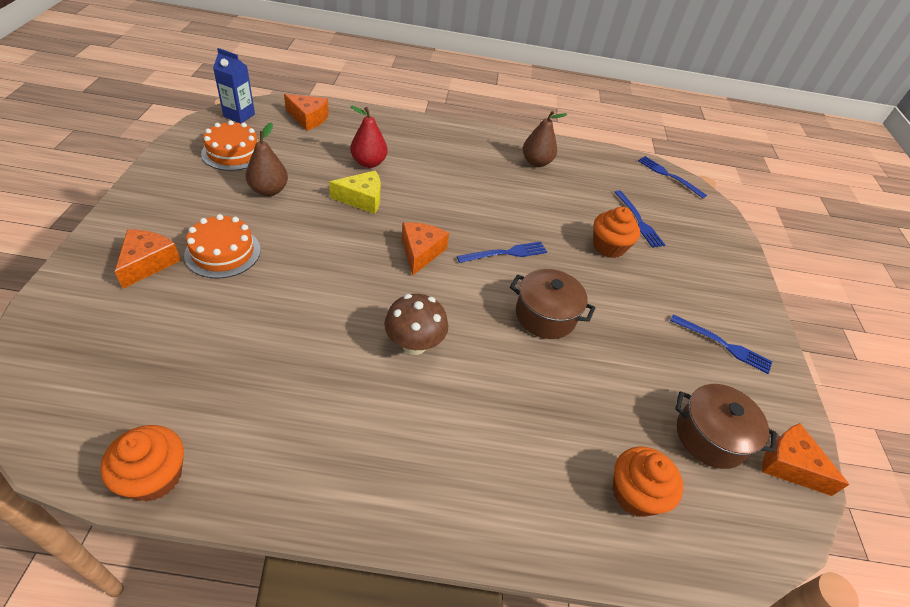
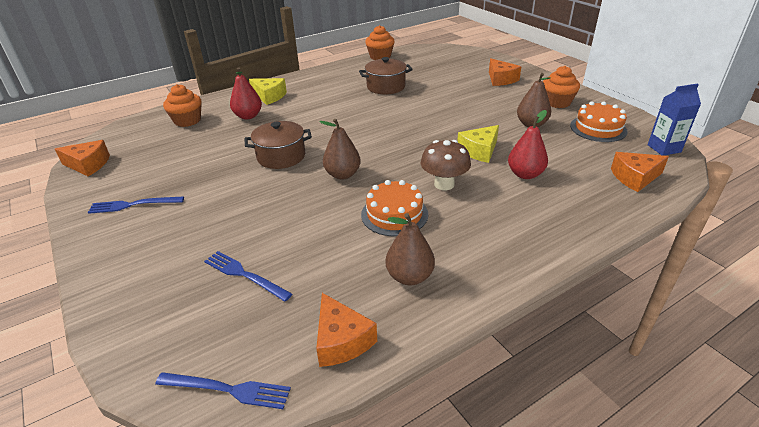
camera: 150 degrees right, 10 degrees down
orange cake [184,214,261,278] -> orange cake moved to [361,180,428,236]
brown mushroom [384,294,448,355] -> brown mushroom moved to [421,140,471,190]
orange cheese [402,222,449,275] -> orange cheese moved to [316,293,377,367]
blue fork [457,242,547,263] -> brown pear [319,119,361,180]
orange cupcake [593,207,640,258] -> orange cupcake moved to [543,66,580,108]
brown pot [675,384,777,469] -> brown pot moved to [359,57,413,94]
none -> red pear [230,67,262,119]
none -> yellow cheese [249,78,287,105]

